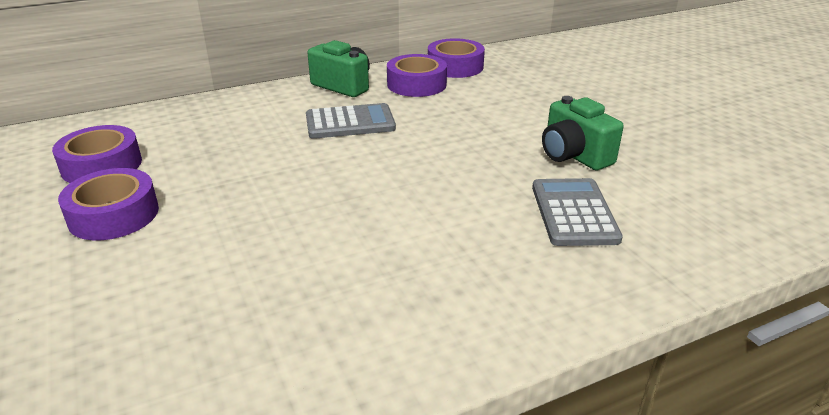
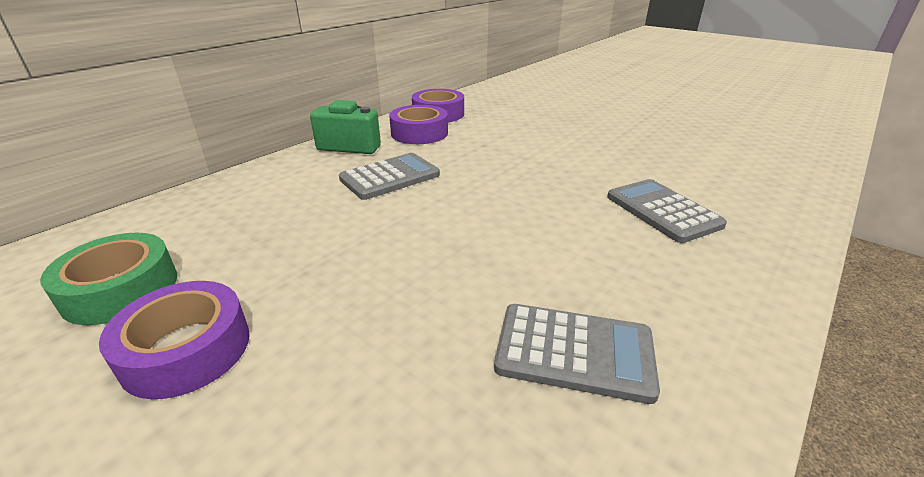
camera: 25 degrees left, 0 degrees up
purple tape [52,125,142,183] -> green tape [40,233,177,325]
green camera [542,96,624,170] -> none
none -> grey calculator [494,304,660,404]

